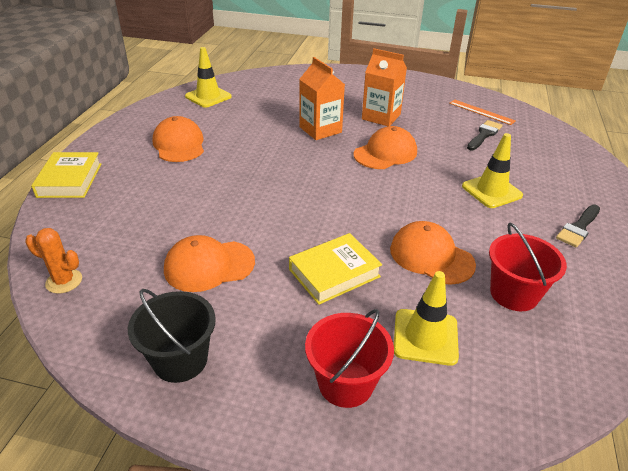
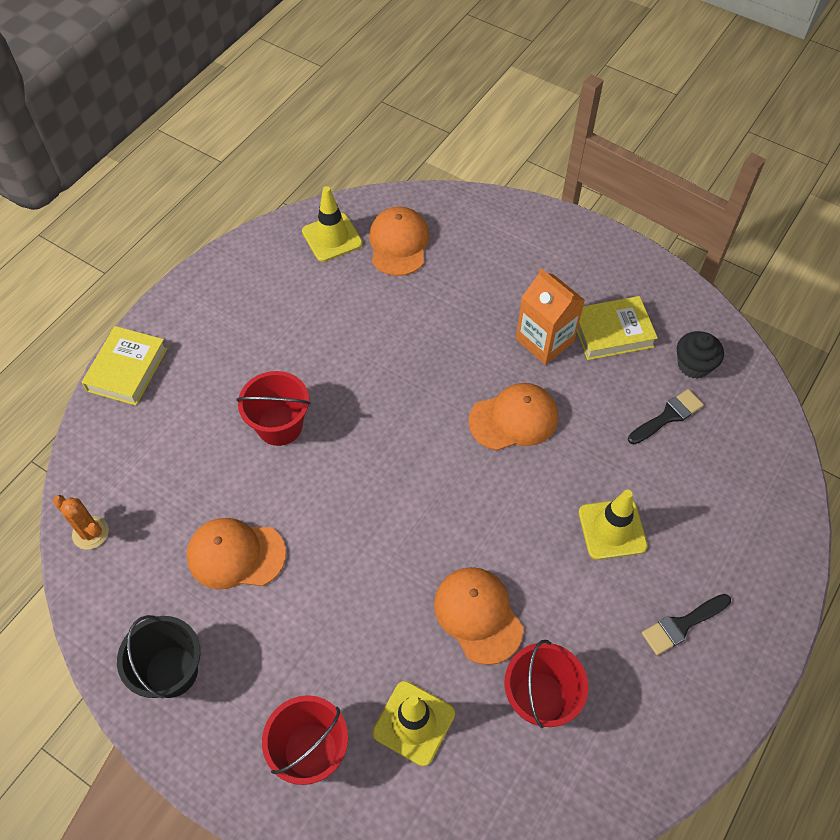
camera: 20 degrees right, 20 degrees up
orange cap [152,116,204,162] -> orange cap moved to [369,206,429,276]
yellow book [289,233,382,305] -> yellow book moved to [577,296,658,360]
orange carton [300,57,345,140] -> none
orange ruler [449,100,516,125] -> black cupcake [677,331,724,379]
none -> red bucket [236,371,310,446]

